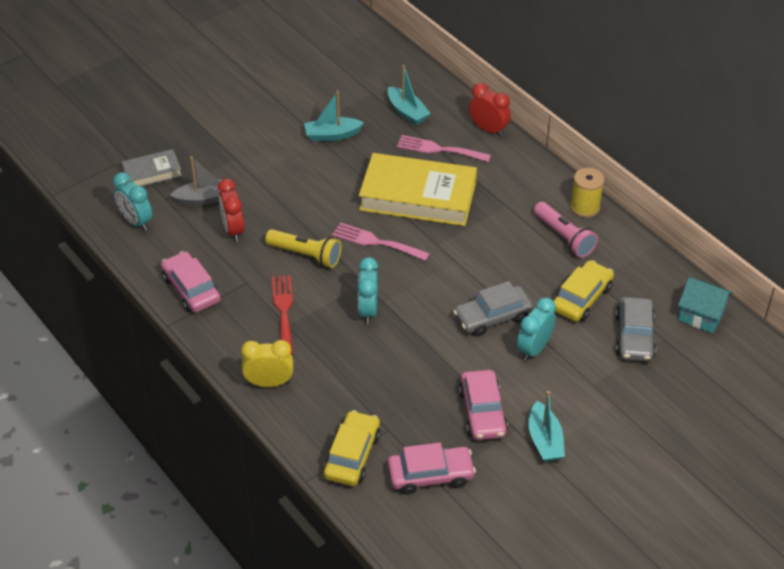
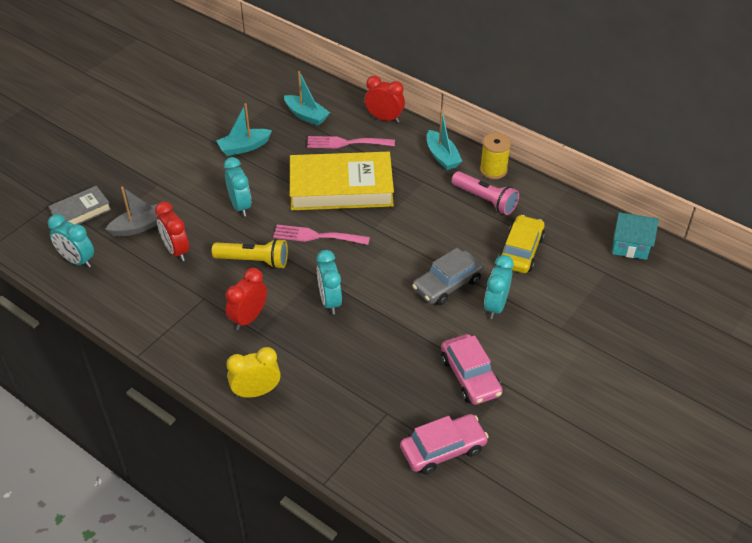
camera: 15 degrees left, 0 degrees up
pink car [161,251,221,313] -> none
red fork [272,275,293,354] -> red clock [226,268,267,330]
yellow car [323,410,381,486] -> none
turquoise boat [529,391,565,462] -> turquoise boat moved to [427,110,462,170]
grey car [615,297,656,362] -> none
none -> turquoise clock [224,157,251,216]

